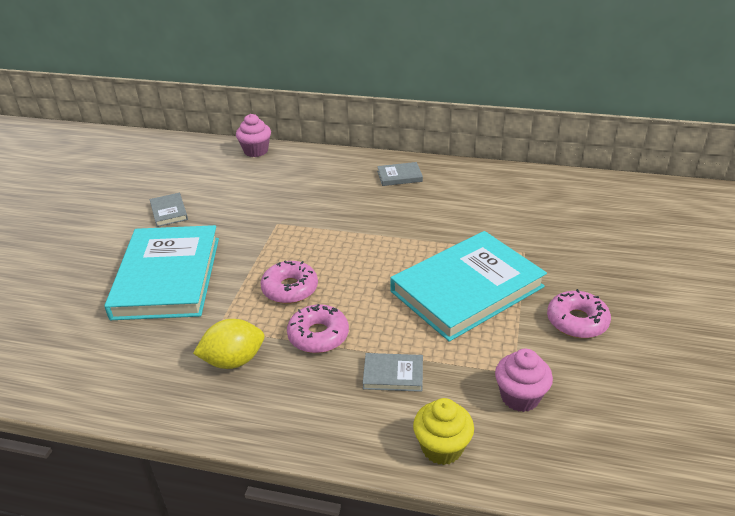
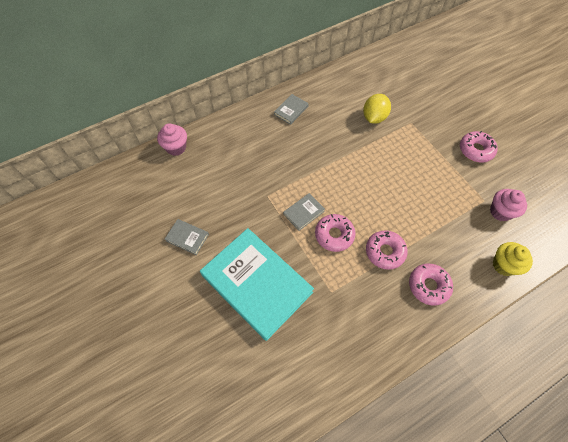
camera: 45 degrees left, 25 degrees up
yellow lemon [193,319,265,369] -> yellow lemon moved to [363,94,391,124]
grey book [363,353,423,392] -> grey book moved to [283,193,325,231]
turquoise book [390,231,547,342] -> none
none -> pink donut [409,264,453,306]

